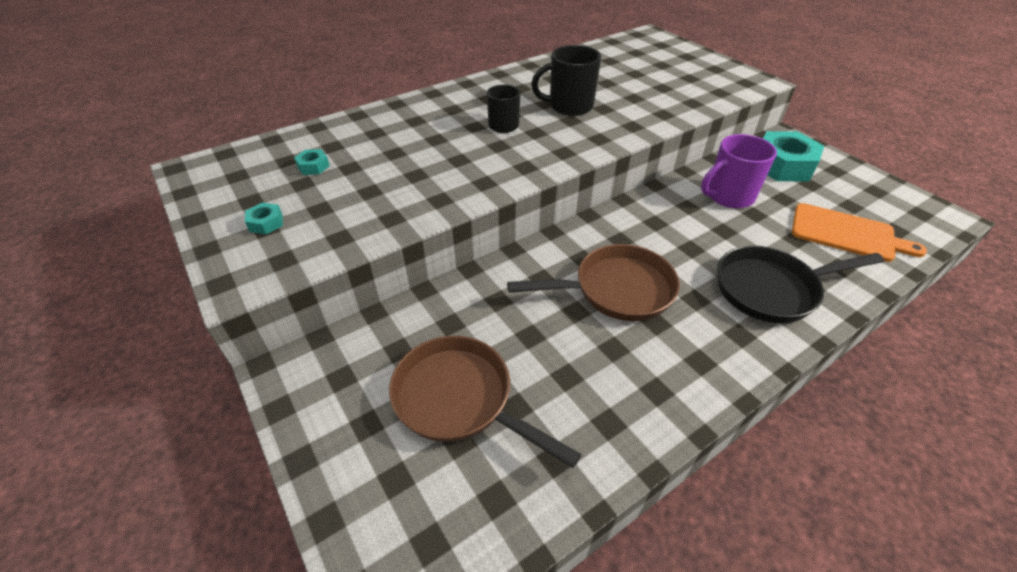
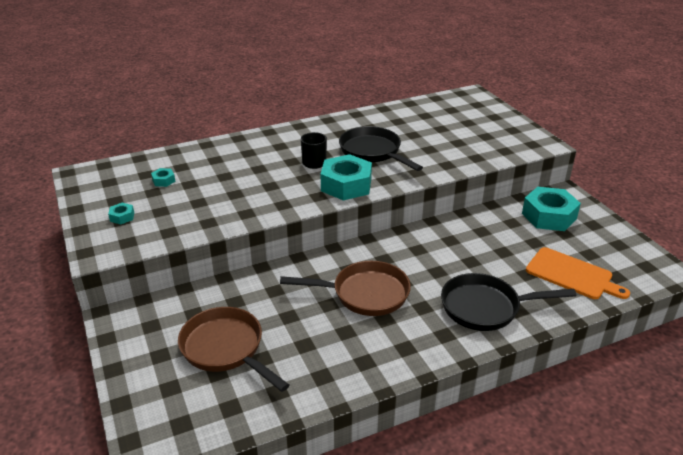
camera: 10 degrees right, 10 degrees down
black mug [531,45,601,116] -> black pan [339,126,423,171]
purple mug [701,134,777,208] -> none
none -> turquoise nut [321,154,372,200]

